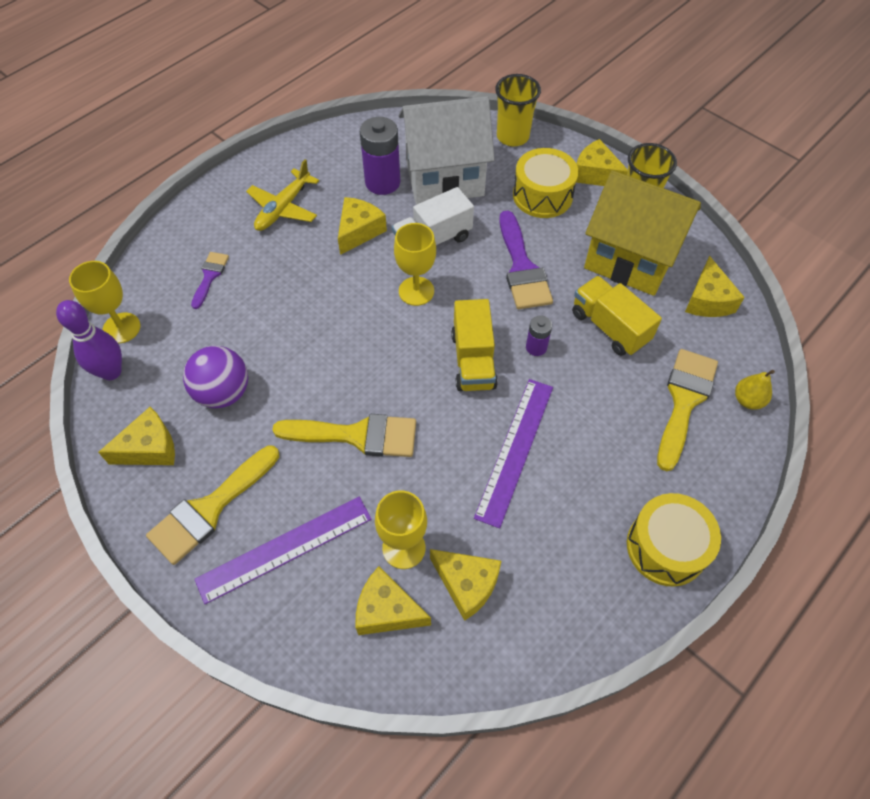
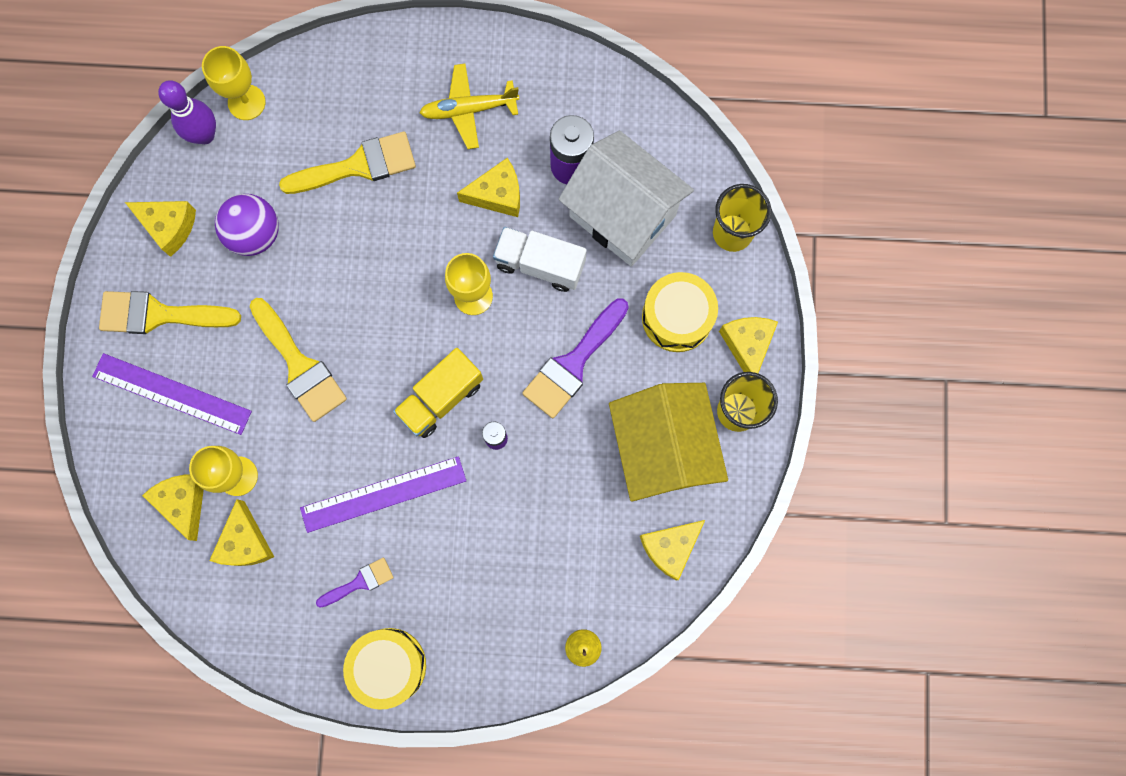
camera: 50 degrees right, 20 degrees up
purple brush [191,252,229,309] -> purple brush moved to [316,558,394,608]
yellow truck [572,276,662,356] -> none
yellow brush [657,349,718,471] -> yellow brush moved to [279,132,416,194]

